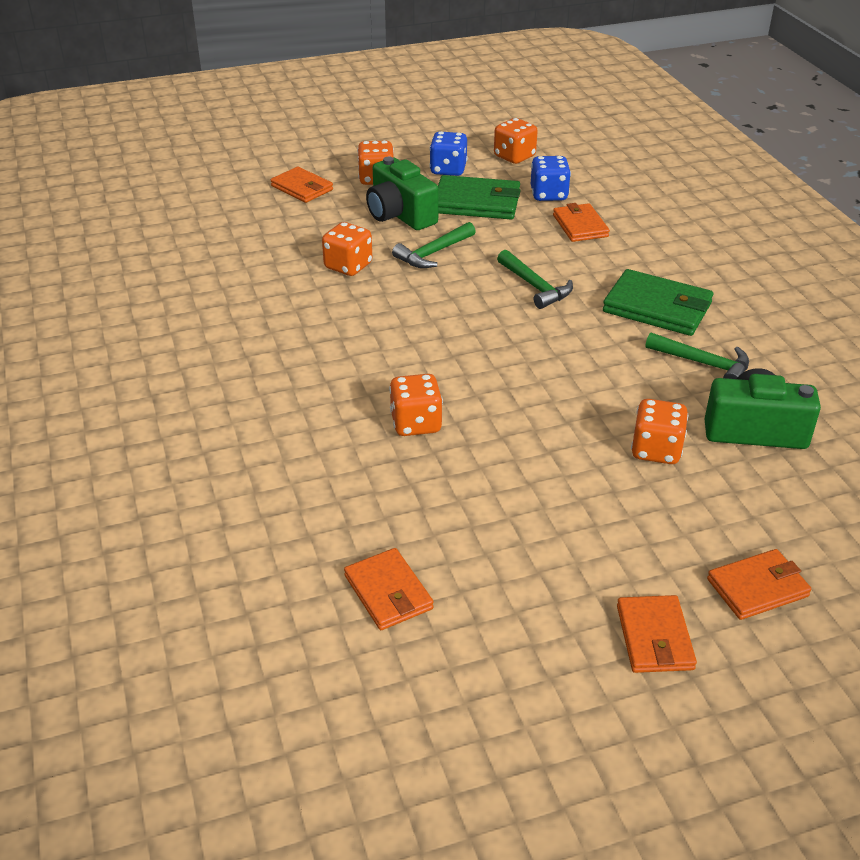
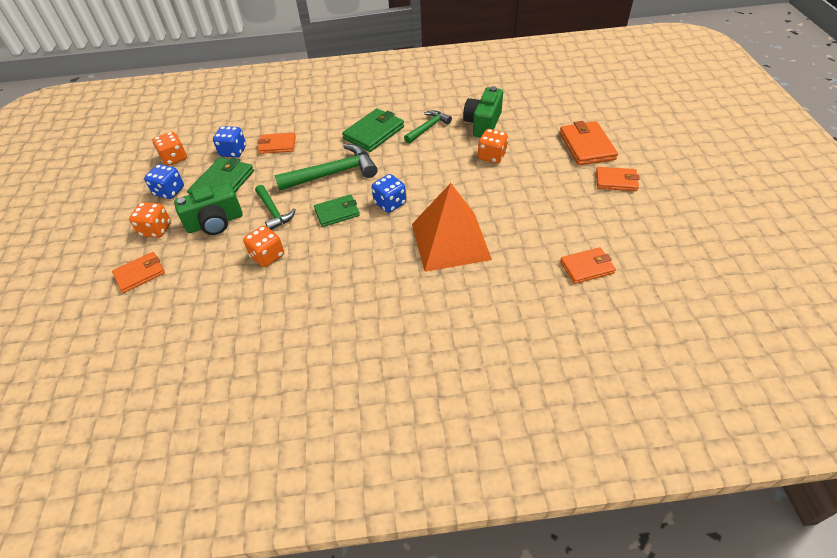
camera: 75 degrees left, 10 degrees up
orange dice [389,374,443,436] -> orange pyramid [412,183,492,272]
green hammer [497,250,573,309] -> green hammer [274,144,377,191], size x1.67
orange wallet [707,549,811,620] -> orange wallet [560,121,618,165], size x1.51
none -> green wallet [314,195,360,227]
none -> blue dice [372,174,406,213]

